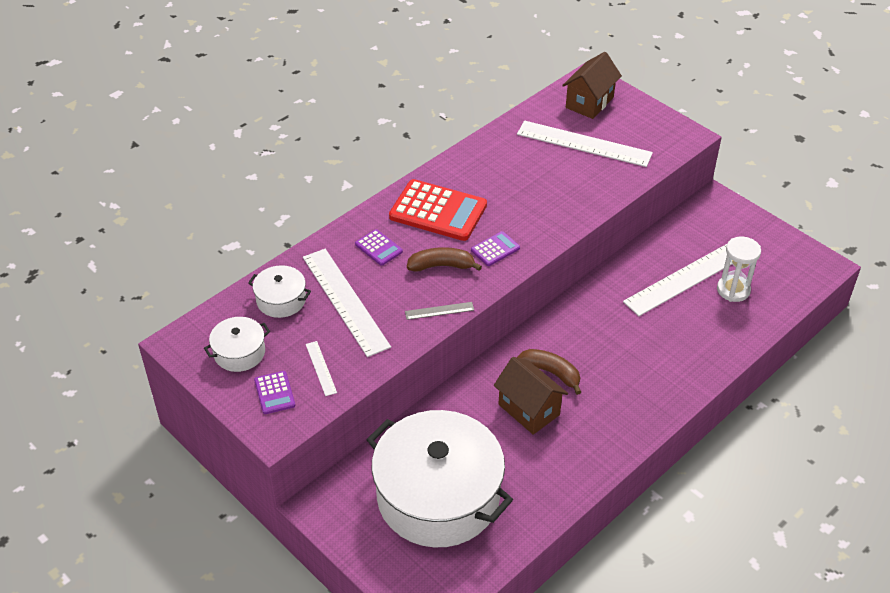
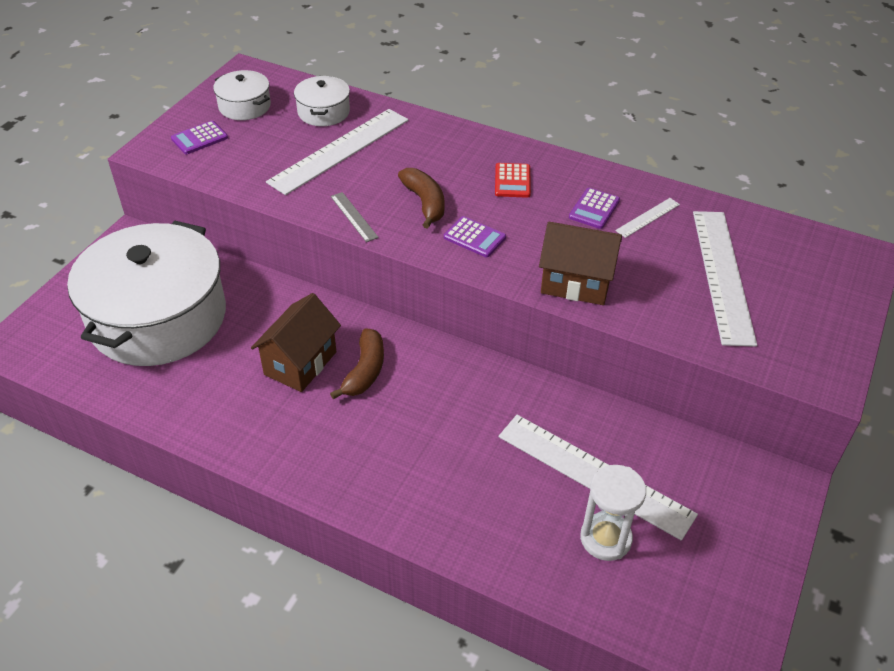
camera: 70 degrees right, 0 degrees up
white ruler [306,341,337,396] -> white ruler moved to [615,198,680,238]
purple calculator [355,229,403,266] -> purple calculator moved to [569,188,620,229]
red calculator [389,179,487,241] -> red calculator [495,163,531,198], size x0.48
brown house [562,52,622,119] -> brown house moved to [539,222,622,305]

